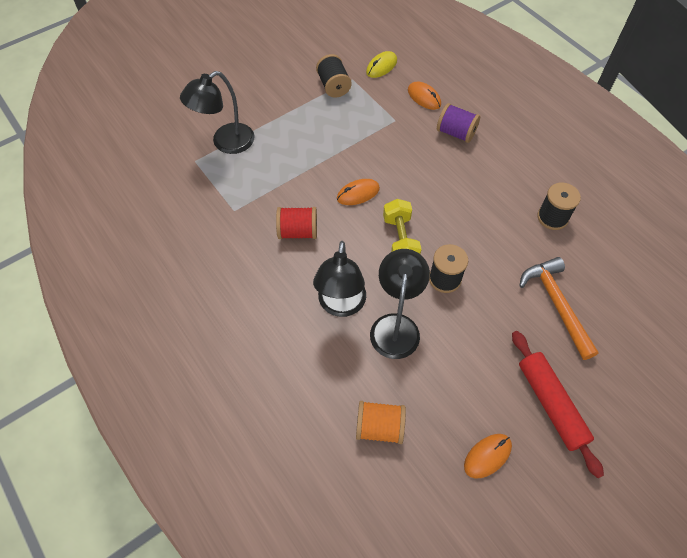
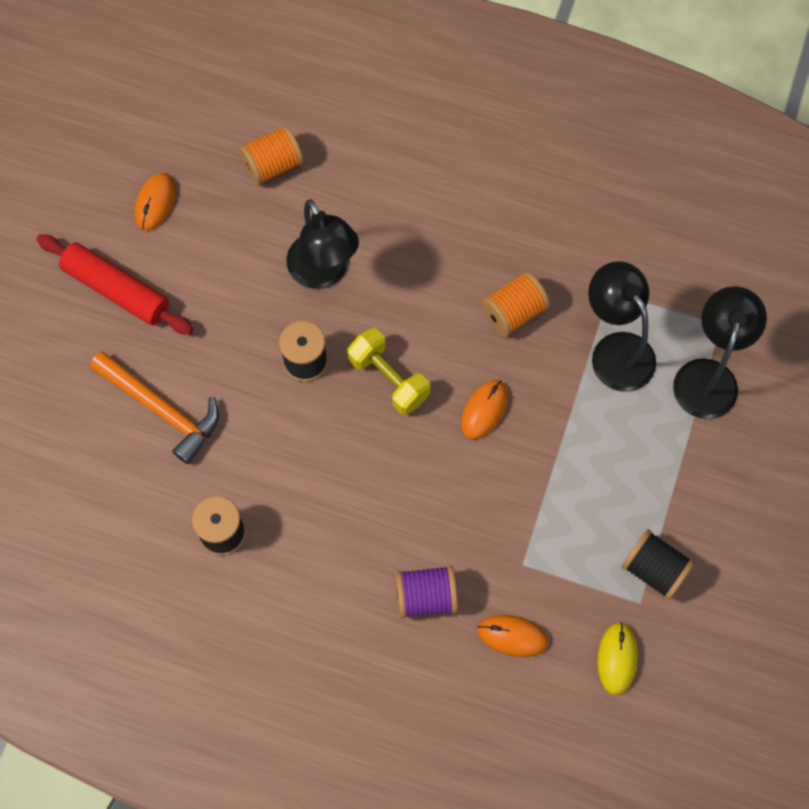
camera: 145 degrees right, 10 degrees up
red spool [276,207,317,239] -> orange spool [481,272,550,337]
black lamp [313,241,366,317] -> black lamp moved to [588,261,656,392]

